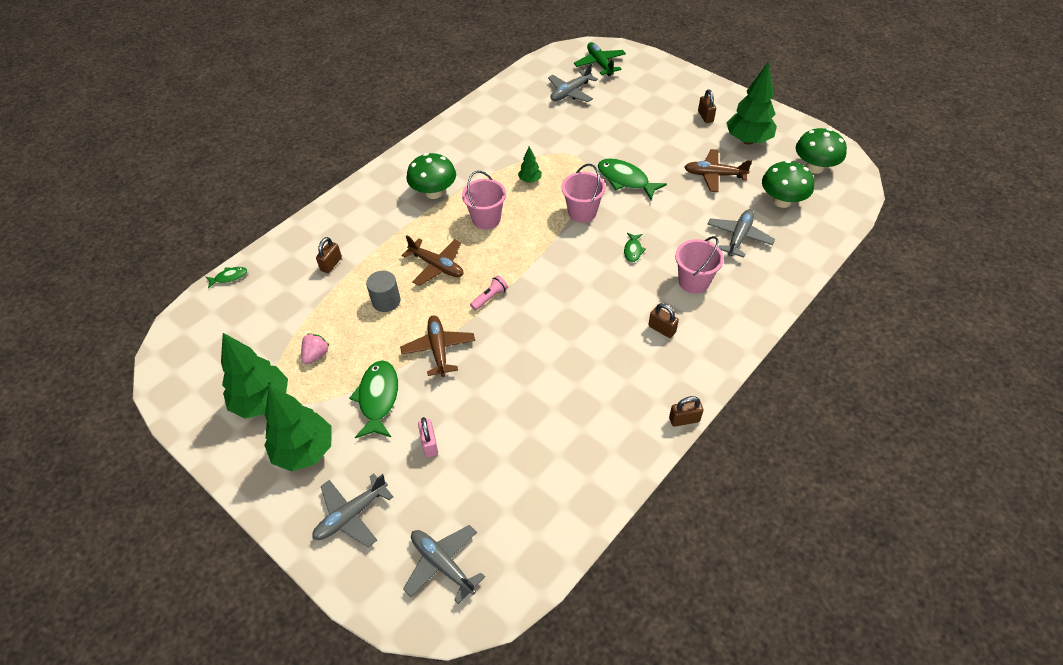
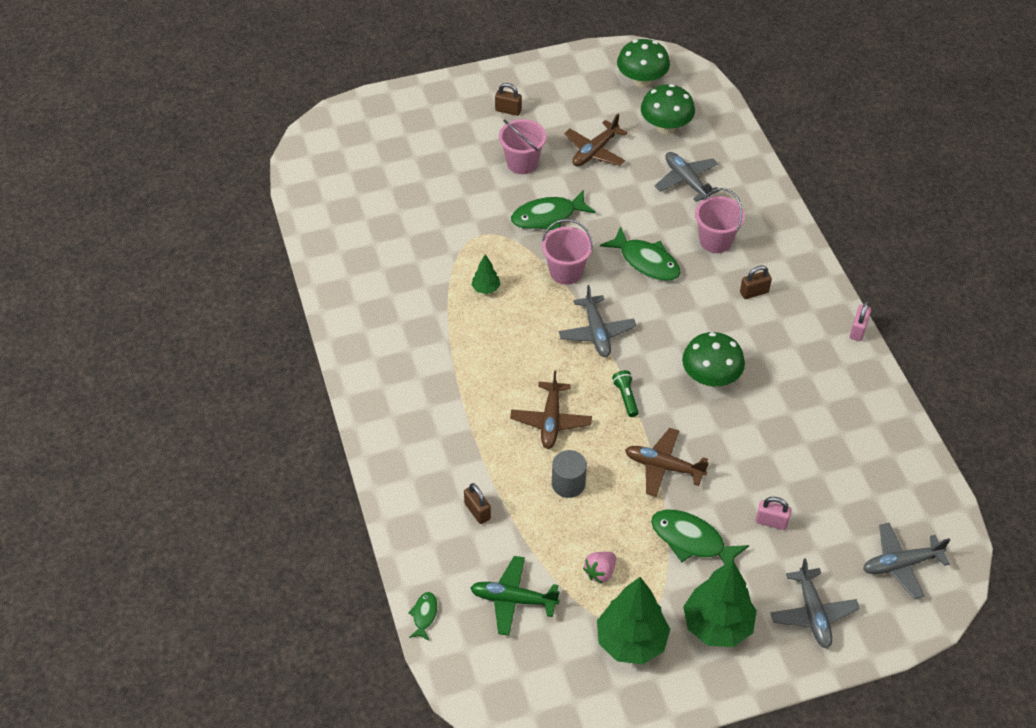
camera: 60 degrees left, 0 degrees up
pink strawberry [301,333,329,364] -> pink strawberry turned 105 degrees counterclockwise [583,552,616,583]
brown plane [402,235,463,286] -> brown plane turned 120 degrees clockwise [510,370,592,449]
green mushroom [406,153,456,199] -> green mushroom moved to [682,332,745,387]
pink bucket [462,171,506,230] -> pink bucket moved to [499,119,546,174]
pink flashlight [470,275,508,311] -> green flashlight [612,370,639,417]
grey plane [548,63,598,102] -> grey plane moved to [558,285,636,357]
green plane [574,42,626,76] -> green plane moved to [470,556,560,636]
green fish [624,233,646,262] -> green fish [600,226,681,281], size x1.94
brown padlock [669,396,703,427] -> pink padlock [850,301,871,341]
green tree [727,63,777,145] -> none

